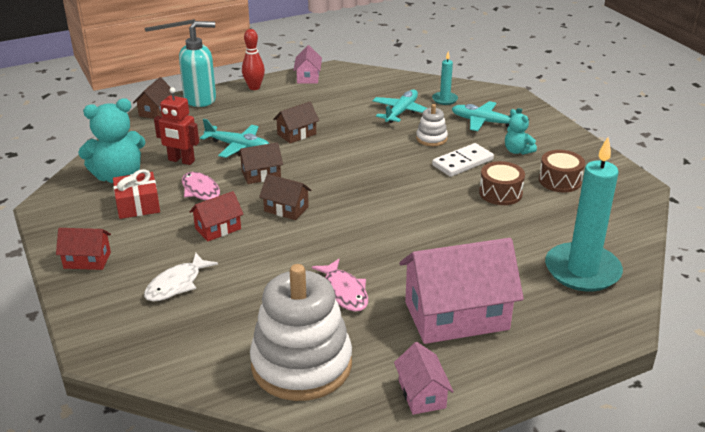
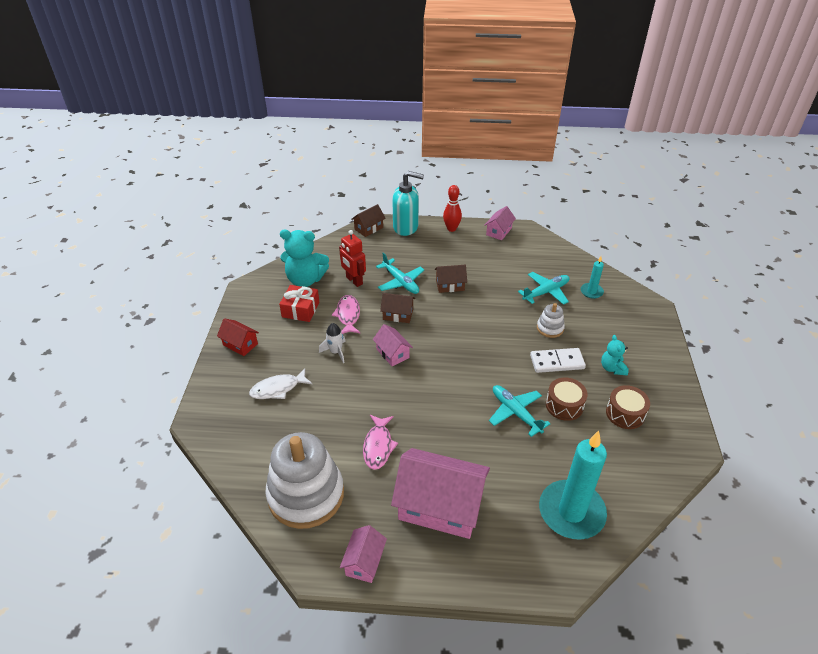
camera: 30 degrees right, 10 degrees up
red house [189,191,244,241] -> white rocket [319,323,346,363]
brown house [259,174,312,220] -> pink house [373,324,413,366]
turquoise plane [452,101,522,131] -> turquoise plane moved to [489,385,550,437]

